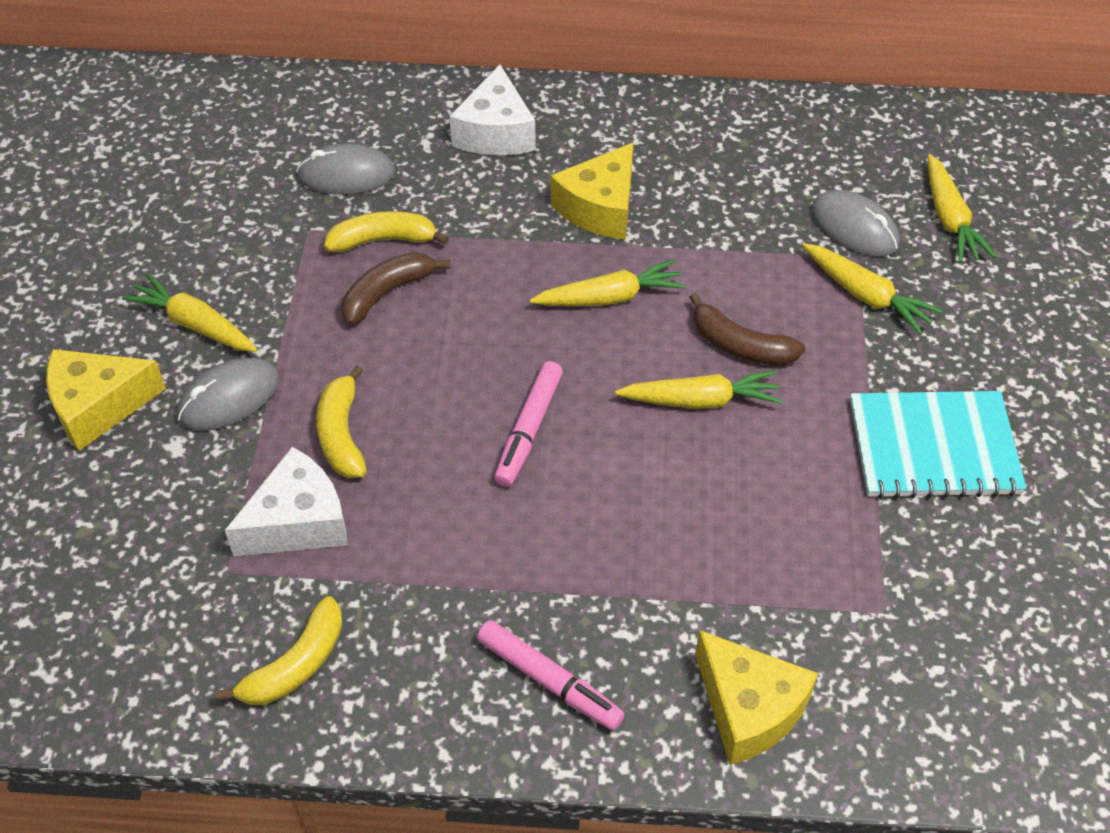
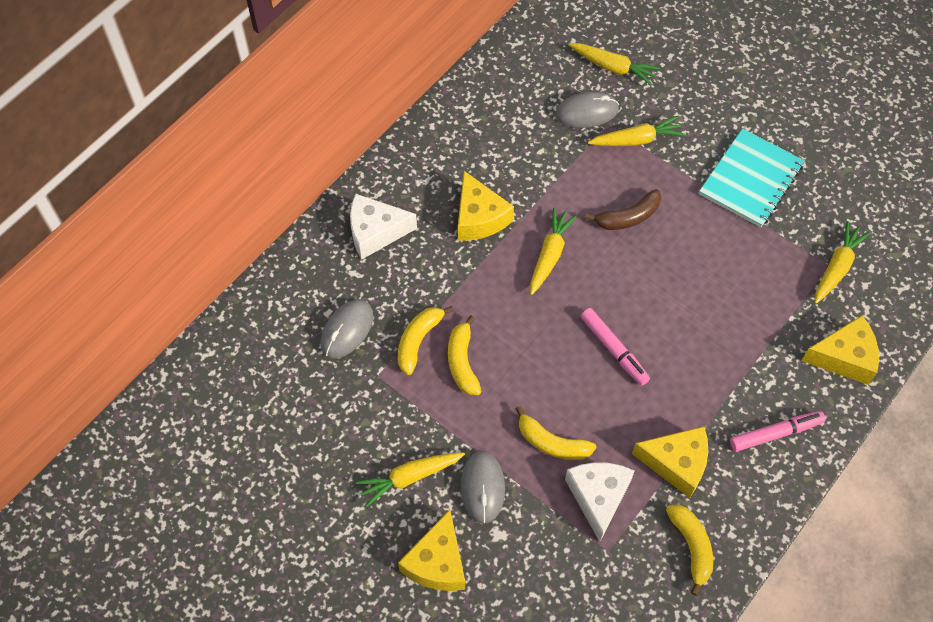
camera: 55 degrees left, 10 degrees up
brown banana [341,252,450,325] -> yellow banana [448,315,481,395]
white cheese [449,64,536,155] -> white cheese turned 135 degrees clockwise [350,193,417,260]
yellow carrot [615,370,782,409] -> yellow carrot moved to [815,221,871,304]
none -> yellow cheese [632,426,708,498]

